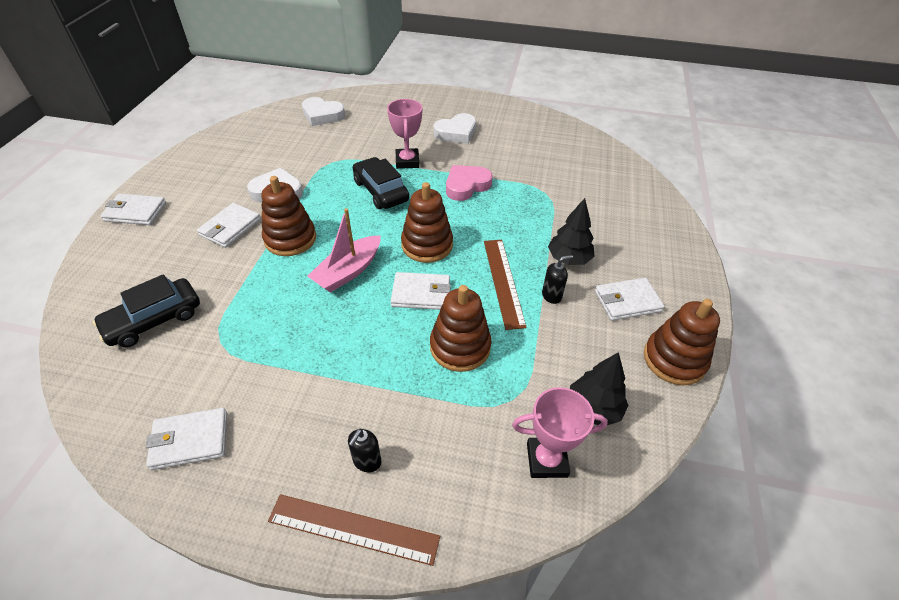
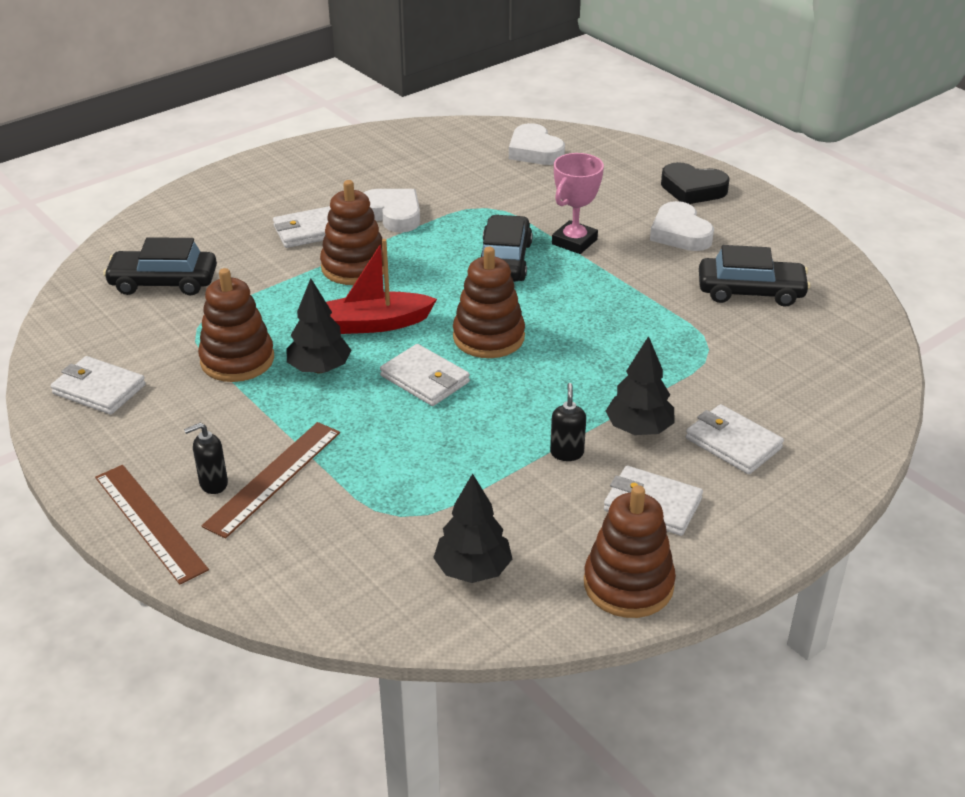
camera: 40 degrees right, 10 degrees down
white wallet [101,194,166,225] -> white wallet moved to [686,404,784,474]
pink boat [307,208,381,293] -> red boat [326,239,437,334]
brown stacking toy [430,285,491,372] -> brown stacking toy moved to [198,268,274,382]
white heart [434,113,476,144] -> white heart turned 60 degrees clockwise [650,201,714,251]
pink heart [446,165,493,201] -> none
brown ruler [484,240,527,330] -> brown ruler moved to [202,422,340,539]
pink trophy [512,387,608,478] -> none
black soap dispenser [542,255,573,304] -> black soap dispenser turned 105 degrees counterclockwise [550,383,586,461]
none -> black tree [286,278,352,373]
none -> black heart [661,162,730,204]
none -> black car [699,245,810,307]

